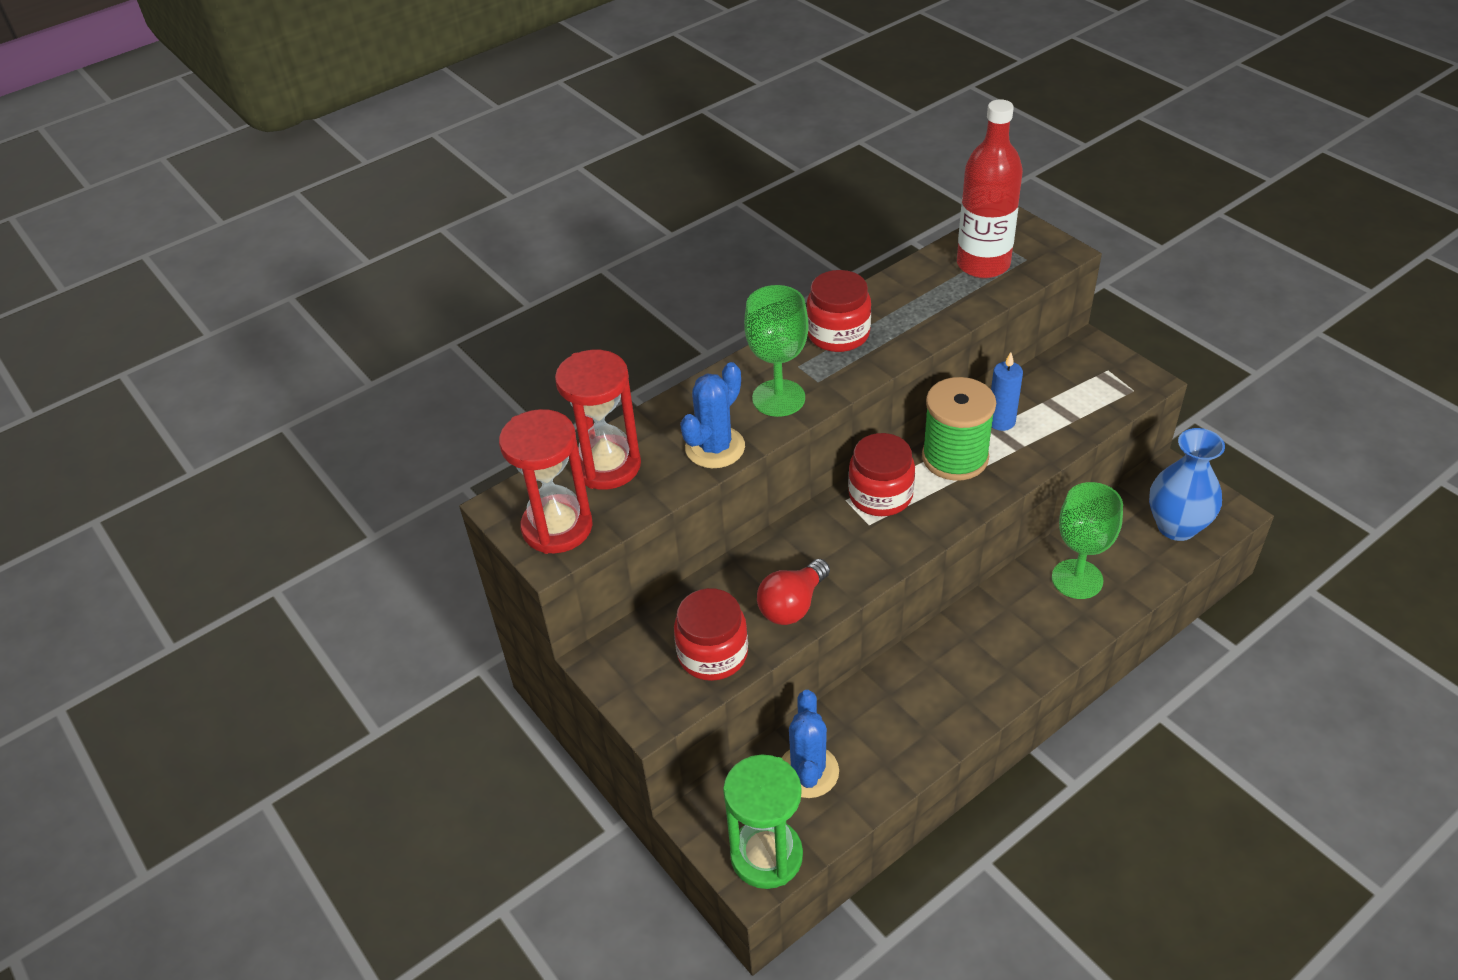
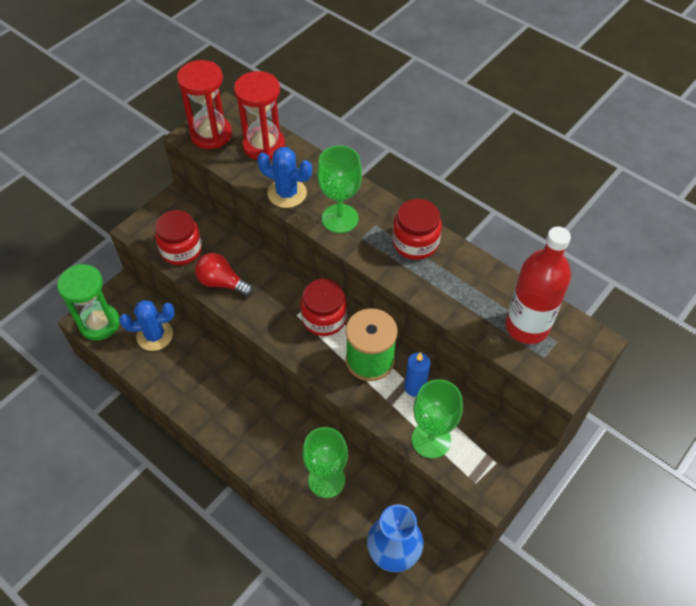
camera: 75 degrees right, 10 degrees up
none -> green goblet [412,379,463,458]

